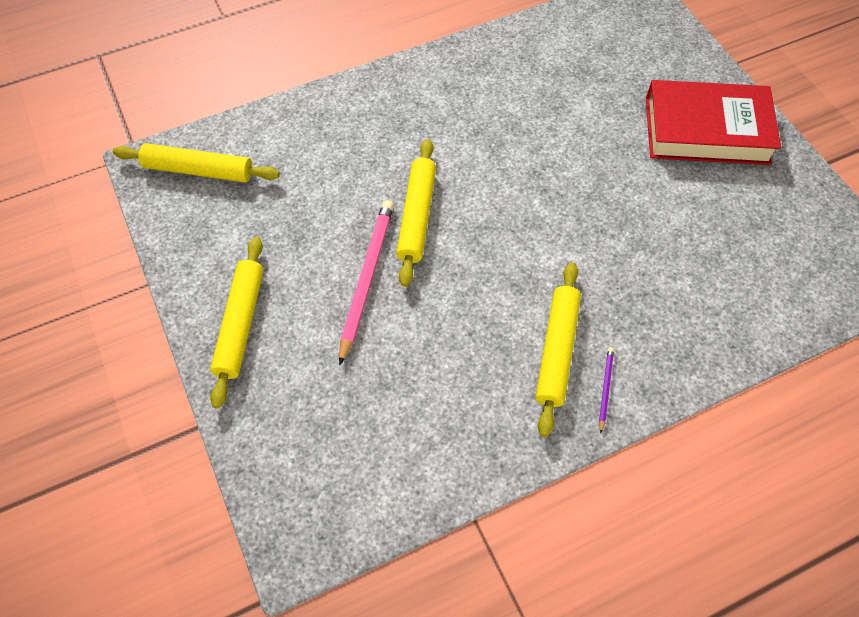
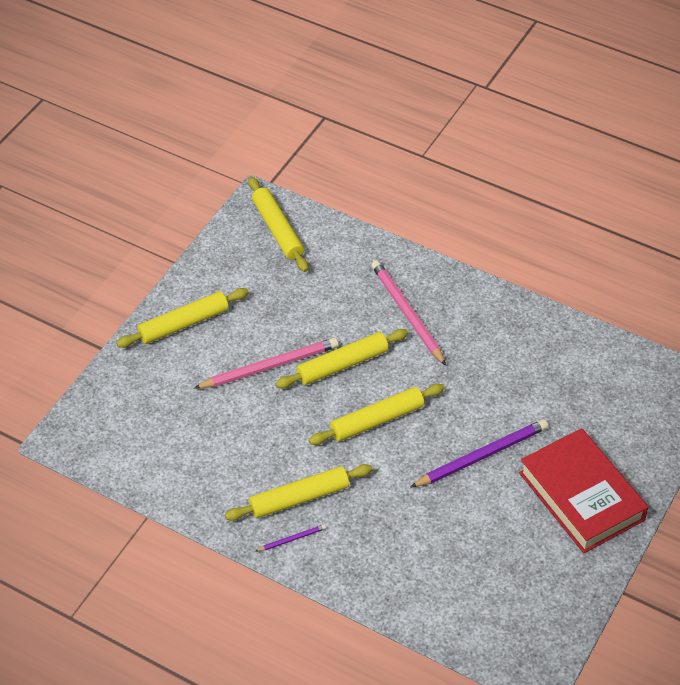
camera: 55 degrees right, 10 degrees down
none -> yellow rolling pin [308,384,445,445]
none -> pink pencil [371,260,446,366]
none -> purple pencil [410,419,548,488]

